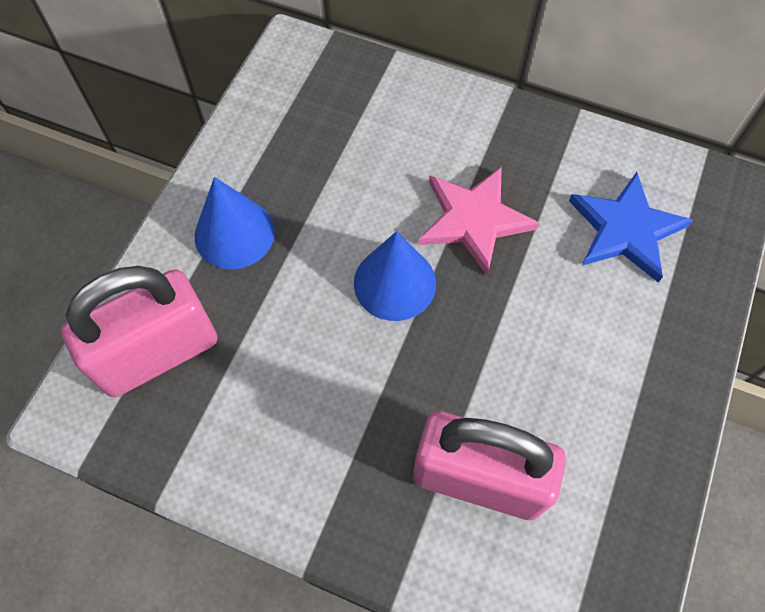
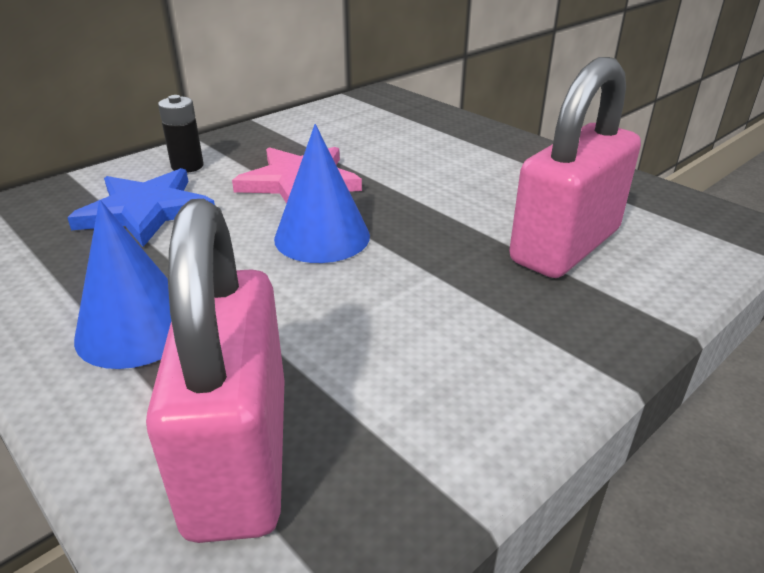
camera: 65 degrees left, 30 degrees down
blue star [569,172,693,283] -> blue star moved to [67,168,215,247]
none -> black battery [158,95,204,173]

